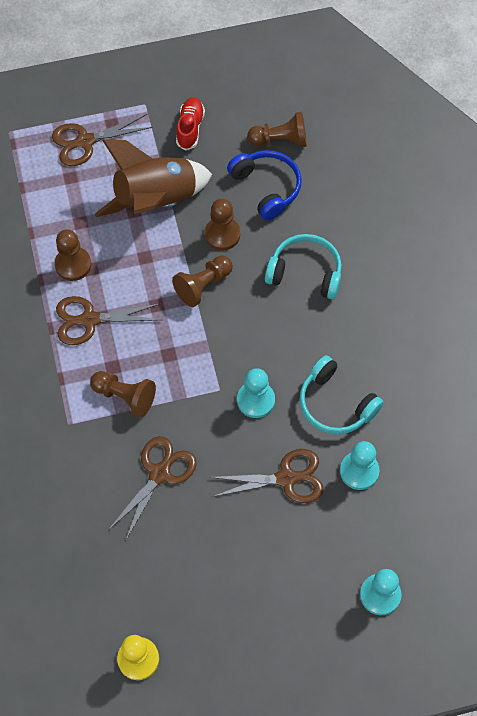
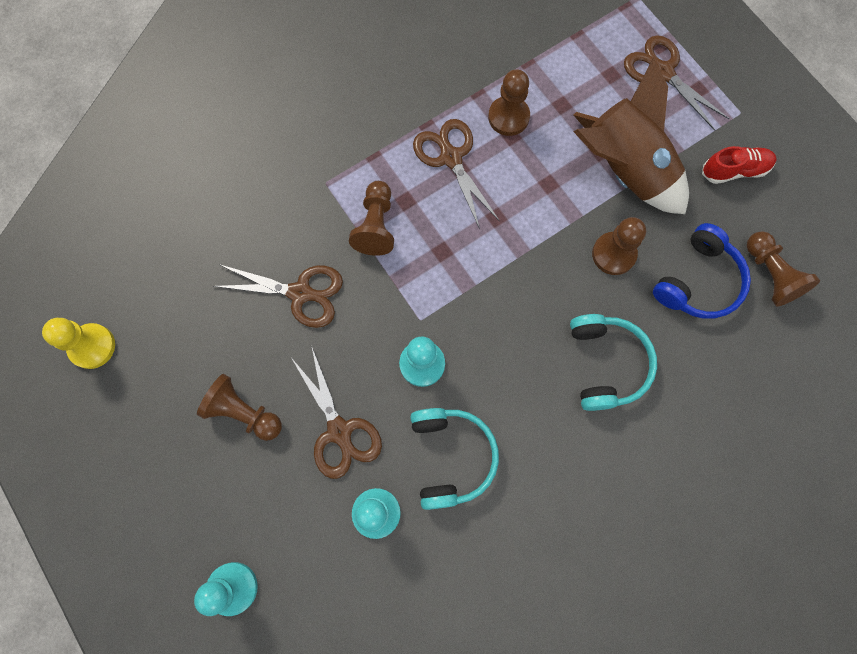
camera: 70 degrees right, 10 degrees up
brown pawn [172,256,233,307] -> brown pawn moved to [197,374,282,441]
turquoise headphones [299,355,384,434] -> turquoise headphones turned 150 degrees clockwise [410,408,499,510]

